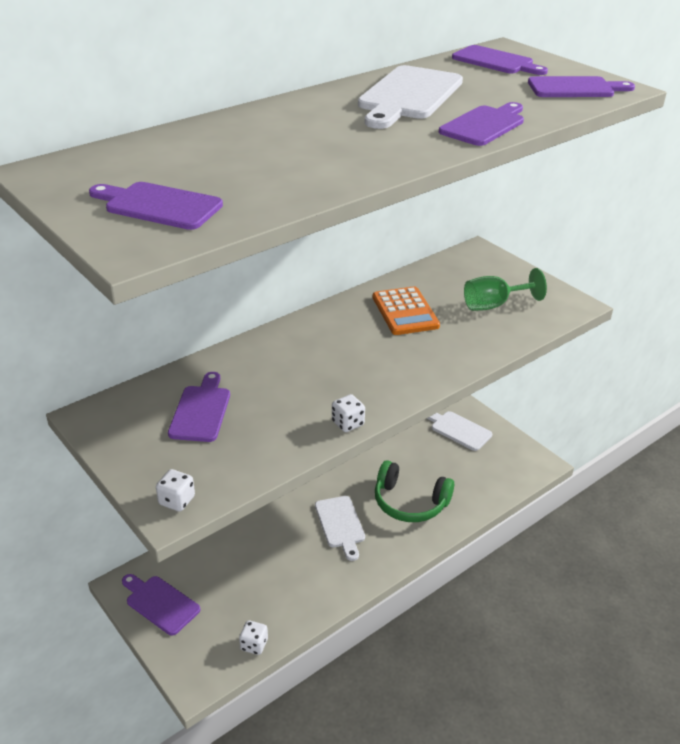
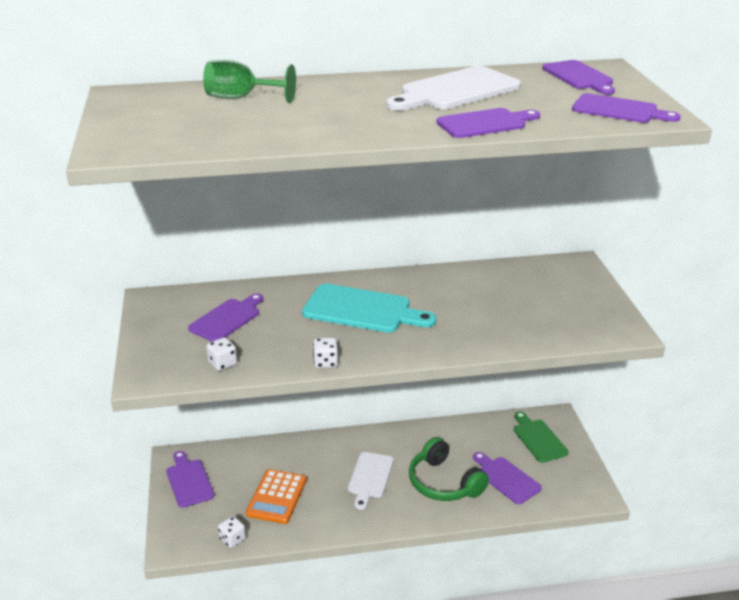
camera: 30 degrees right, 5 degrees down
purple cutting board [89,182,223,230] -> purple cutting board moved to [473,452,542,504]
white dice [156,469,195,512] -> white dice moved to [206,337,237,371]
orange calculator [373,286,440,335] -> orange calculator moved to [246,469,307,524]
white cutting board [427,411,492,451] -> green cutting board [514,412,569,463]
green goblet [464,268,547,311] -> green goblet moved to [203,60,296,103]
none -> turquoise cutting board [302,284,436,333]

